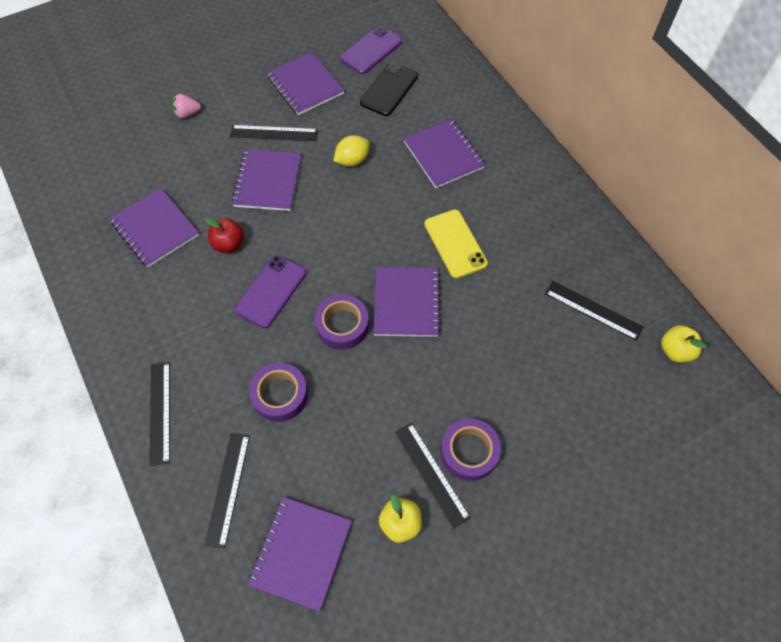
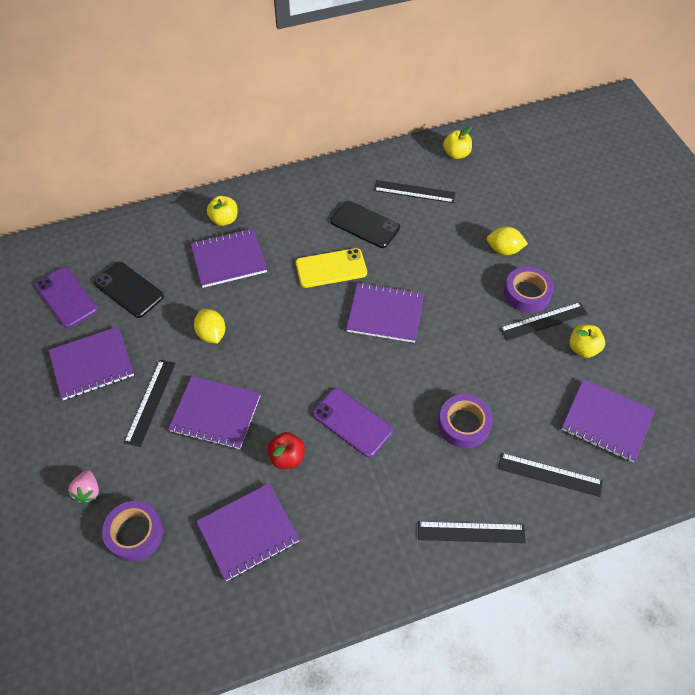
camera: 80 degrees left, 5 degrees down
purple tape [315,294,369,350] -> purple tape moved to [102,501,163,562]
black ruler [545,281,644,341] -> black ruler turned 60 degrees clockwise [374,180,456,203]
none -> yellow apple [207,196,237,226]
none -> black phone [330,201,400,248]
none -> yellow lemon [487,227,528,255]

